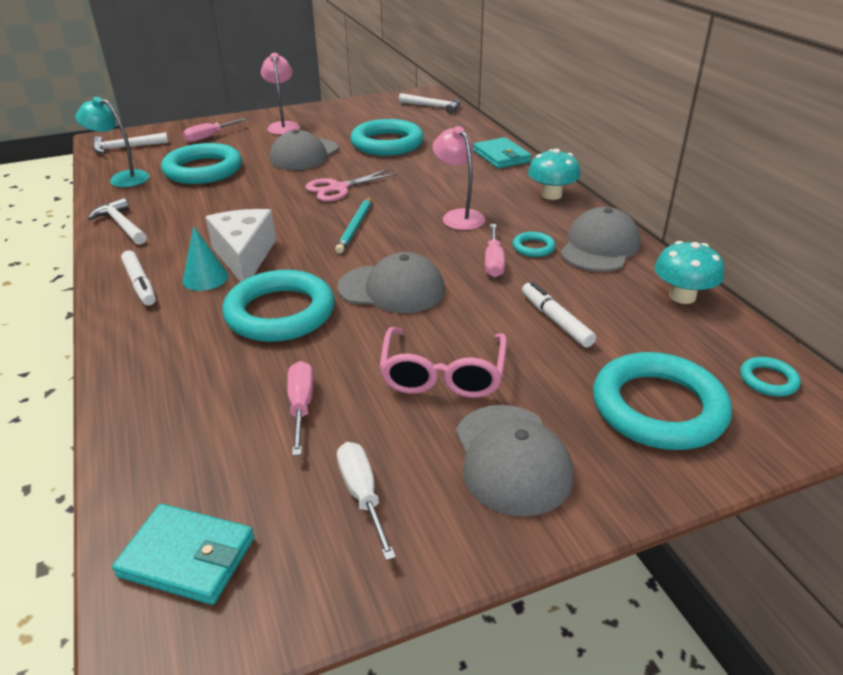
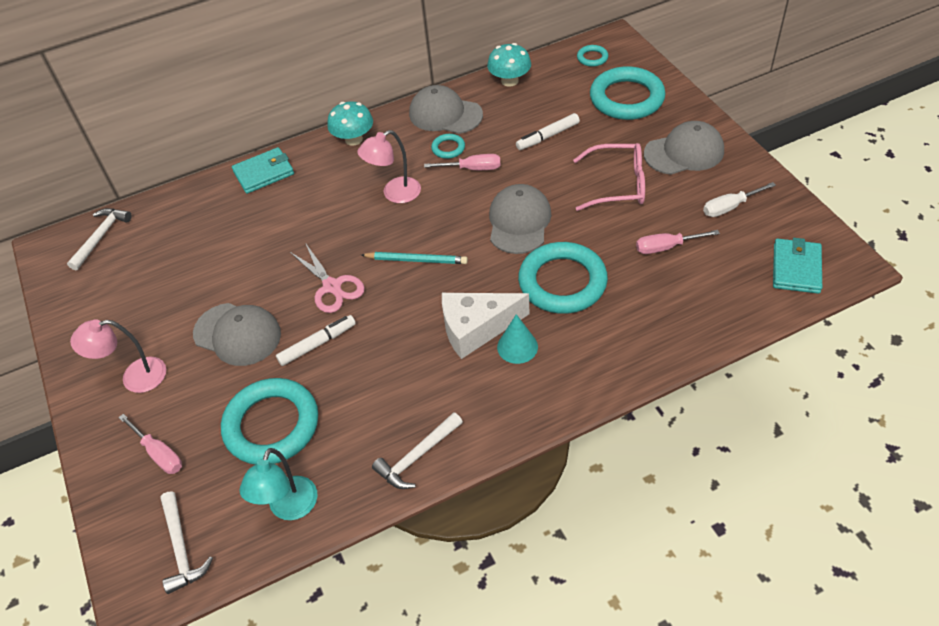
camera: 90 degrees left, 15 degrees up
white marker [121,250,156,306] -> white marker moved to [276,315,356,366]
turquoise ring [350,119,424,156] -> none

